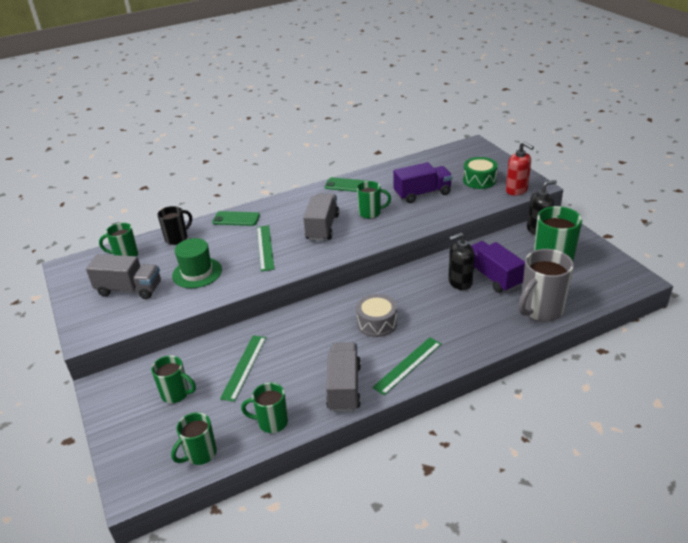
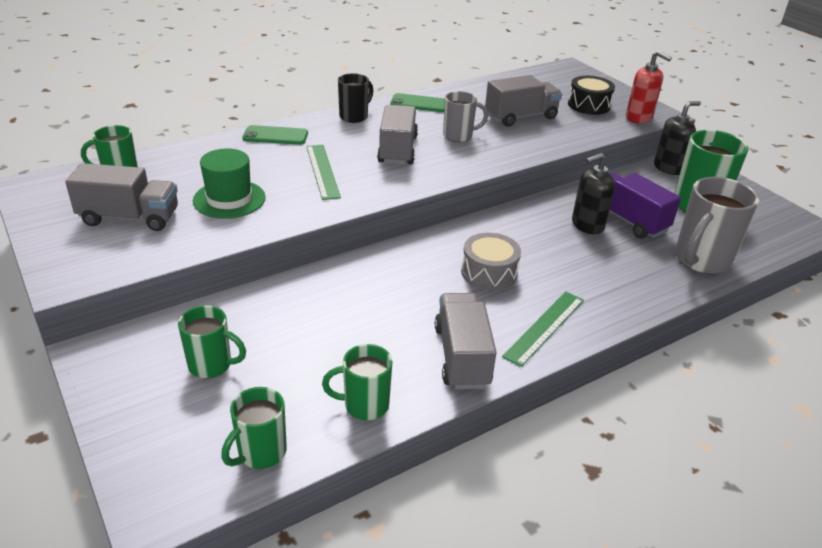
camera: 10 degrees left, 0 degrees up
black mug [157,206,192,245] -> black mug moved to [338,73,373,123]
green ruler [220,335,266,402] -> none
green mug [357,181,391,219] -> grey mug [443,91,488,142]
purple truck [393,162,452,203] -> grey truck [485,75,562,127]
green drum [463,157,498,189] -> black drum [568,76,615,115]

